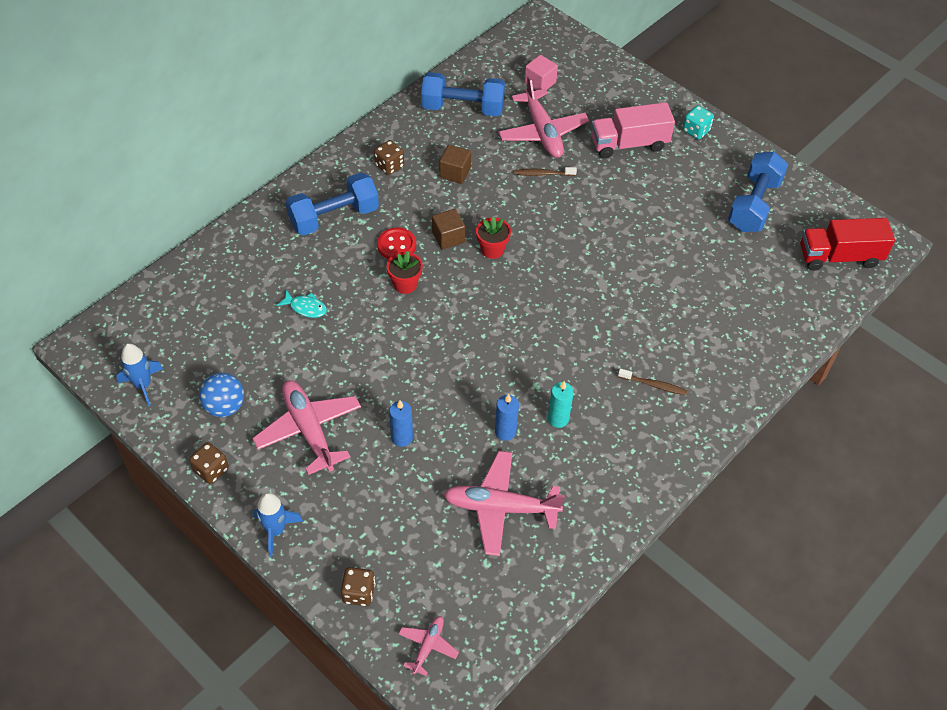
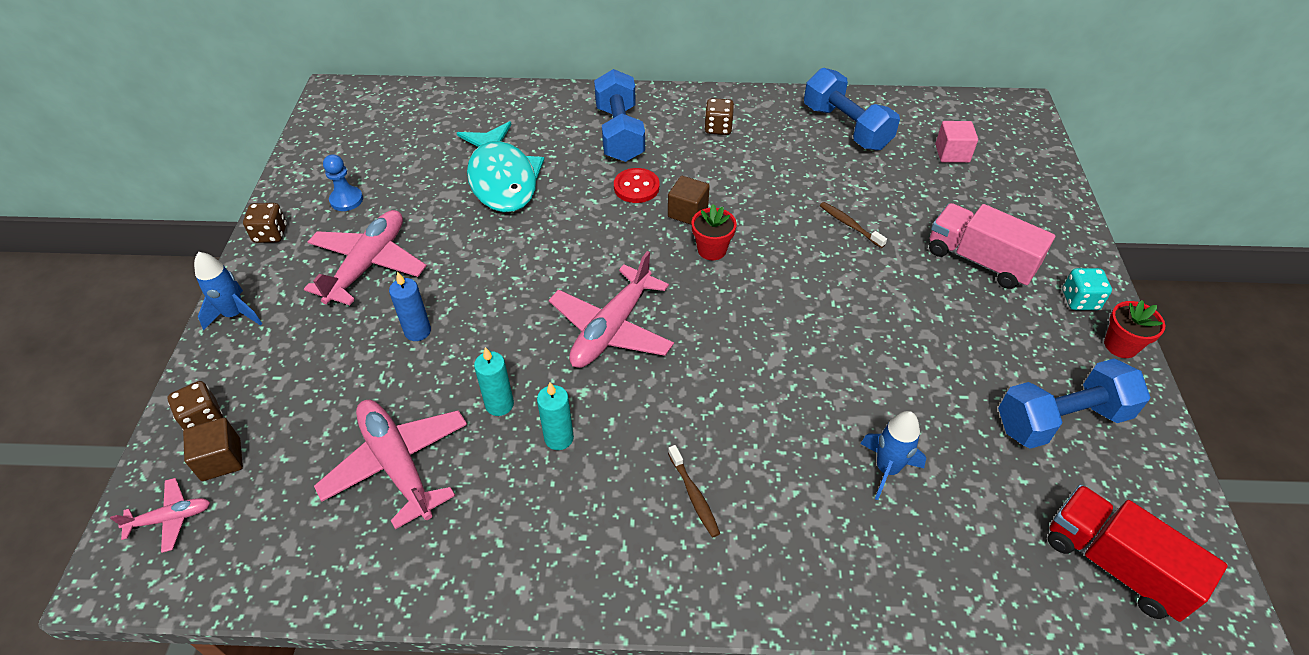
camera: 50 degrees right, 5 degrees down
blue rocket [116,343,163,406] -> blue rocket moved to [860,411,926,500]
blue ball [199,373,244,417] -> blue pawn [323,154,363,211]
turquoise fish [276,290,327,318] -> turquoise fish [457,121,545,212], size x2.42
blue dumbbell [286,172,379,236] -> blue dumbbell turned 60 degrees clockwise [594,69,645,162]
red flower pot [387,251,423,294] -> red flower pot moved to [1104,300,1165,358]
brown cube [439,145,471,184] -> brown cube moved to [183,418,243,481]
blue candle [495,394,519,441] -> turquoise candle [474,347,514,416]
pink plane [498,75,589,158] -> pink plane moved to [549,251,674,368]

